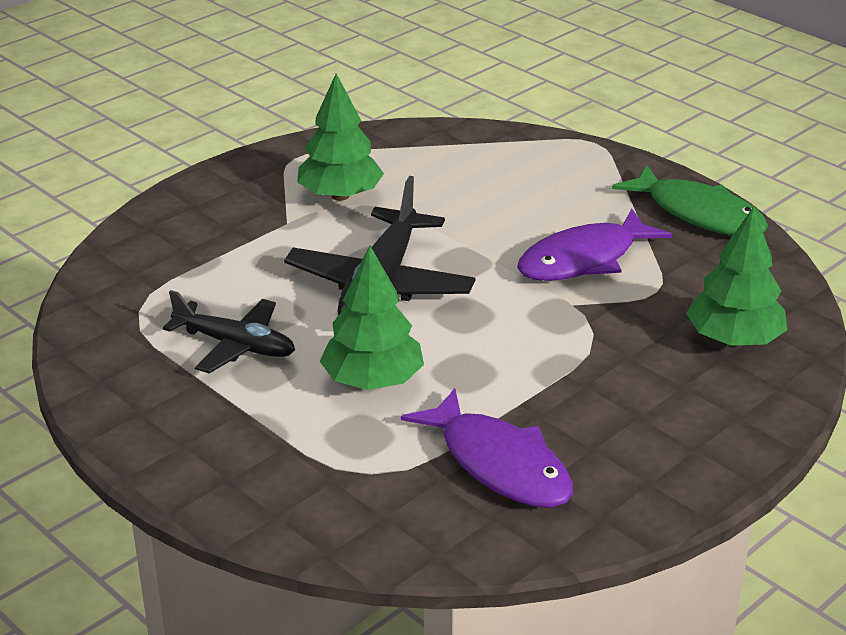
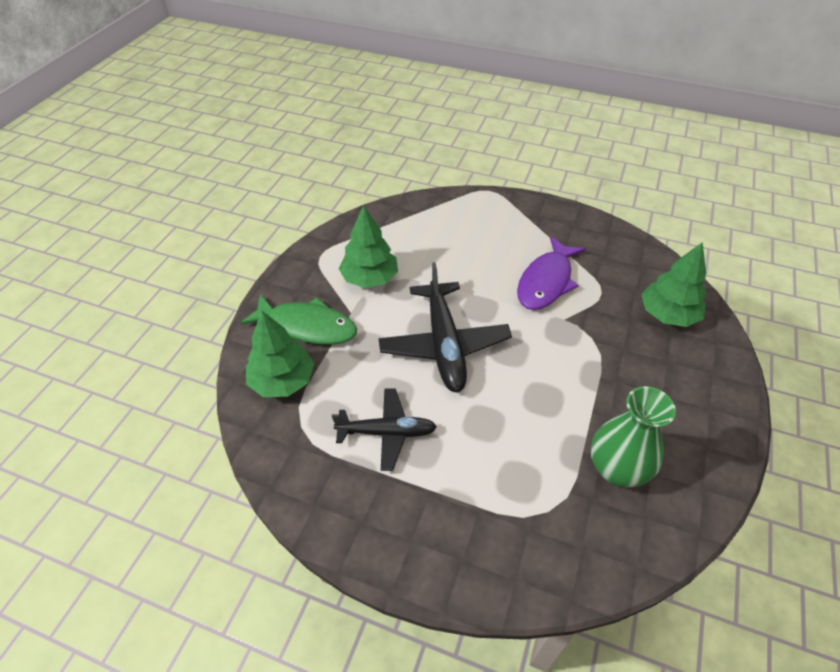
camera: 25 degrees left, 15 degrees up
green tree [320,245,424,390] -> green tree moved to [246,311,314,397]
purple fish [401,388,573,508] -> green vase [591,386,676,487]
green fish [612,164,768,235] -> green fish moved to [241,294,357,345]

